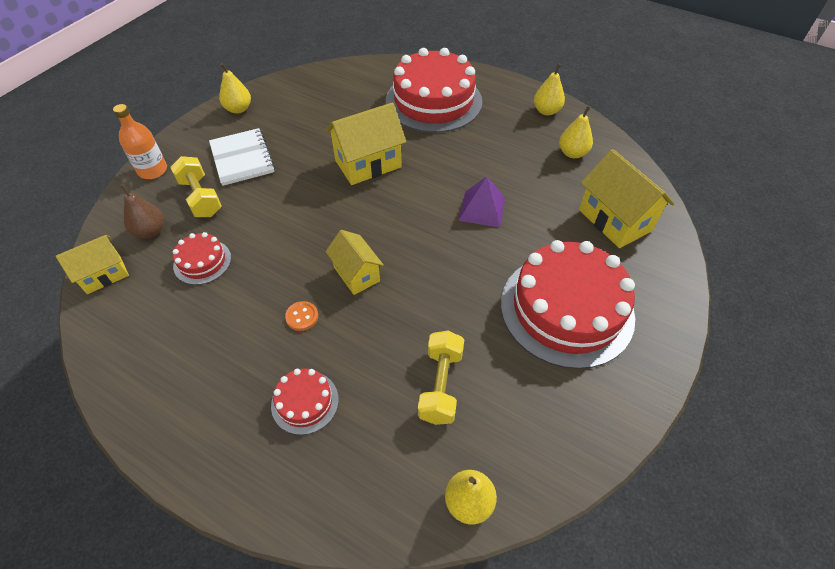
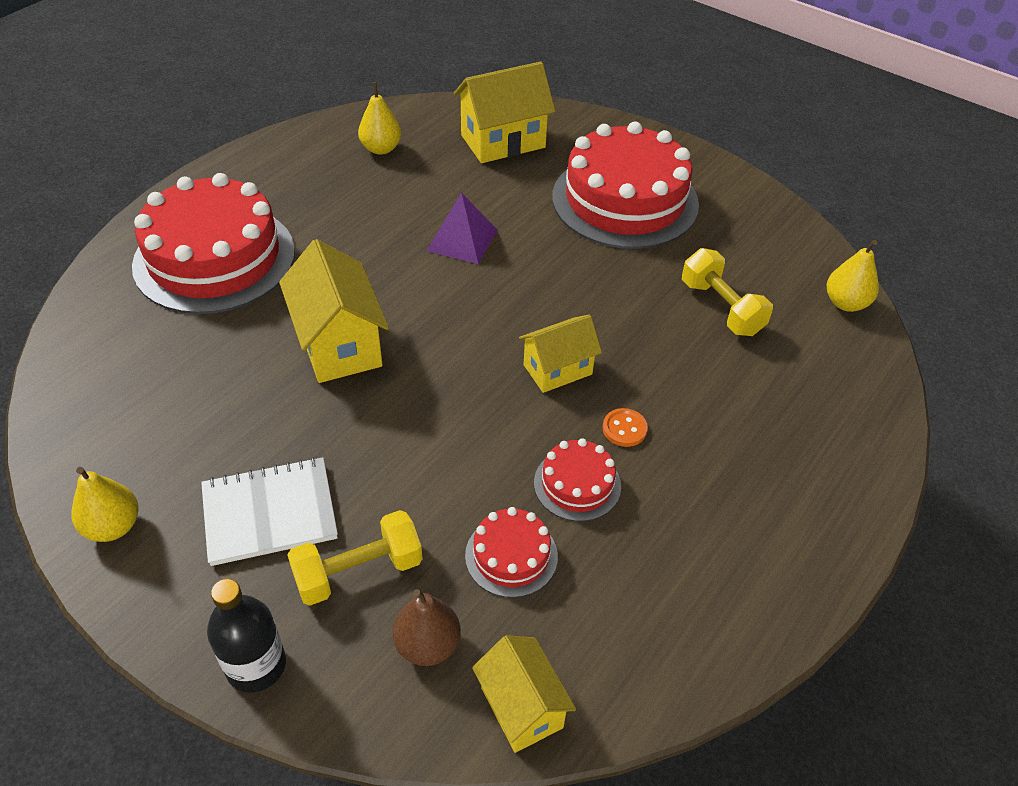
camera: 85 degrees left, 5 degrees down
orange bottle [113,104,167,179] -> black bottle [207,579,286,693]
red cake [271,369,339,435] -> red cake moved to [534,438,621,521]
yellow dumbbell [418,331,464,425] -> yellow dumbbell turned 45 degrees clockwise [682,248,773,336]
yellow pear [534,63,565,116] -> none

